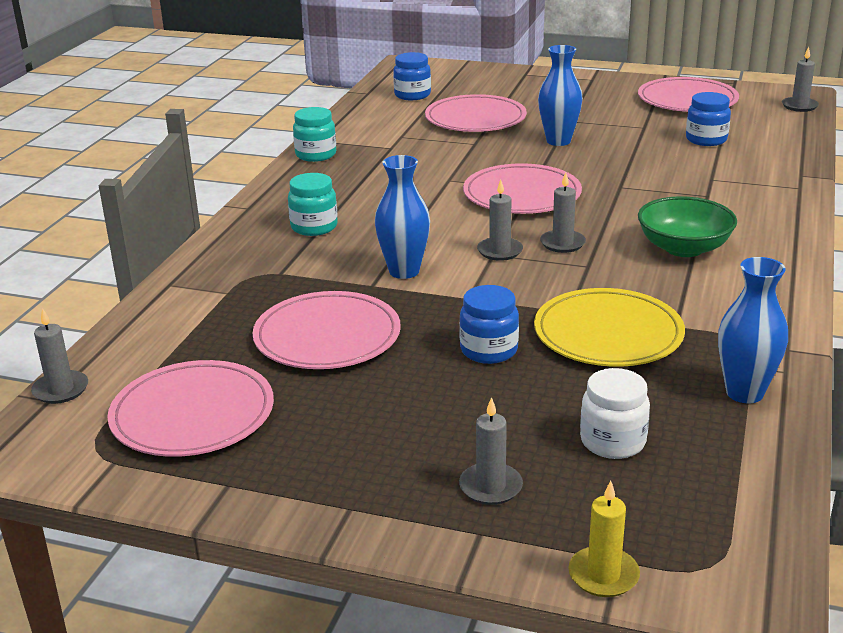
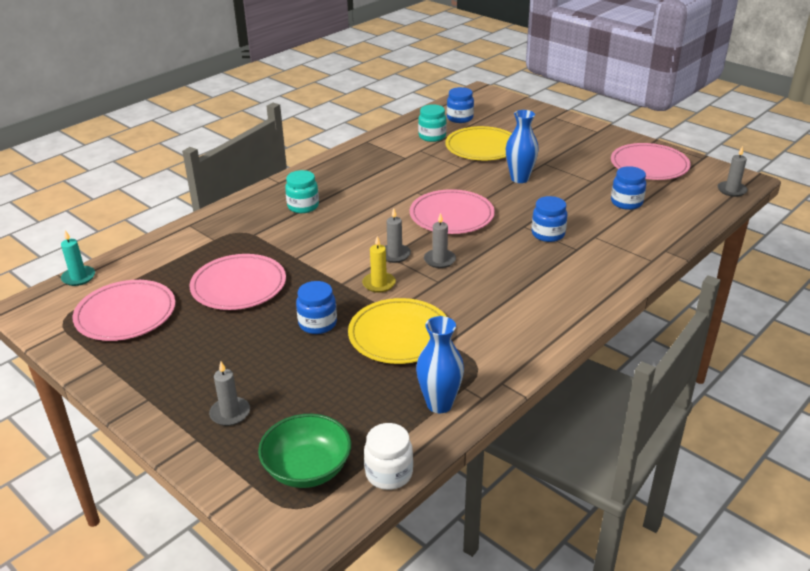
camera: 25 degrees right, 5 degrees up
grey candle [31,308,88,404] -> turquoise candle [61,230,95,286]
turquoise jar [293,107,336,162] -> turquoise jar moved to [418,104,447,142]
blue vase [375,155,430,279] -> none
pink plate [425,94,527,132] -> yellow plate [445,126,512,160]
yellow candle [568,481,640,597] -> yellow candle moved to [362,236,396,293]
white jar [580,368,650,459] -> white jar moved to [364,423,413,490]
green bowl [638,196,737,257] -> green bowl moved to [258,414,351,488]
none -> blue jar [532,196,567,242]

